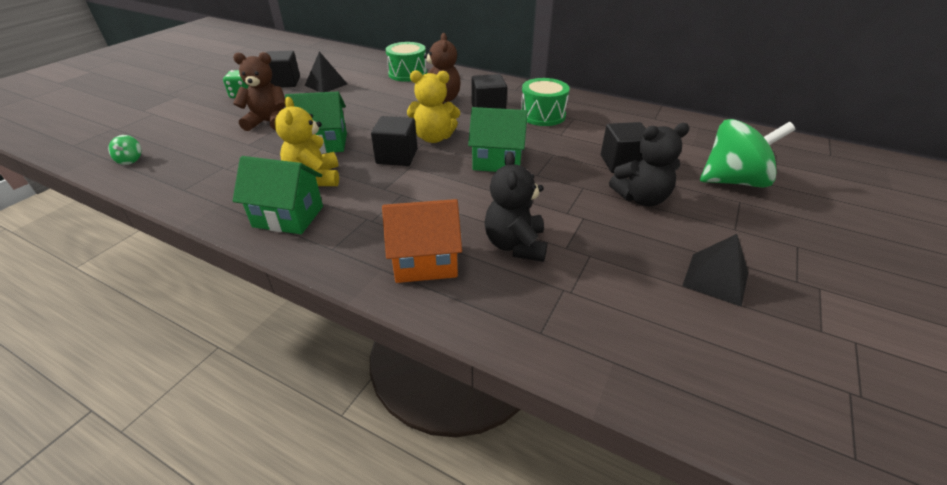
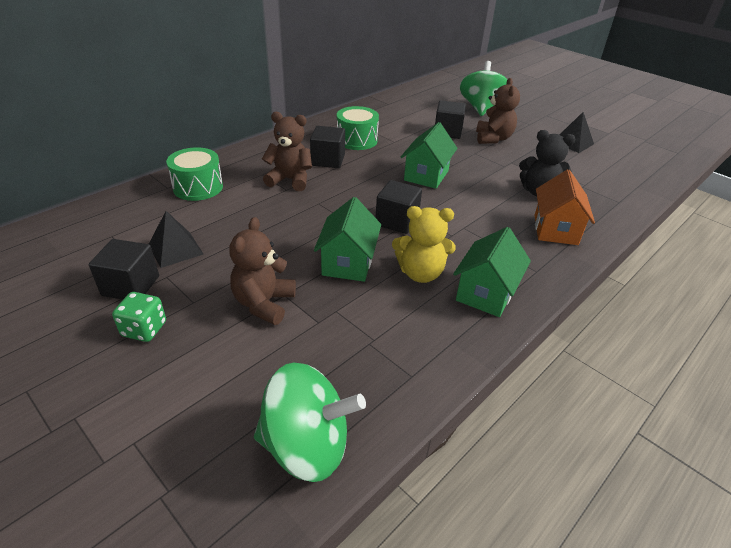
camera: 75 degrees left, 0 degrees up
green spinning top [108,135,141,165] -> green spinning top [254,362,366,482], size x2.44
yellow teddy bear [407,70,460,143] -> none
black teddy bear [609,123,689,206] -> brown teddy bear [476,78,520,144]

